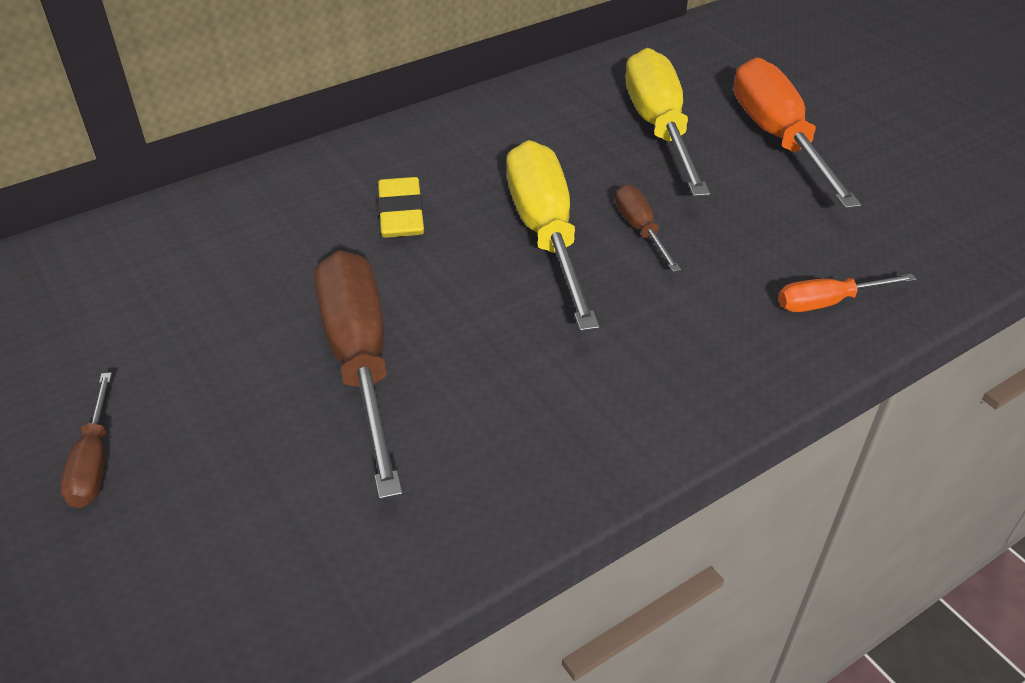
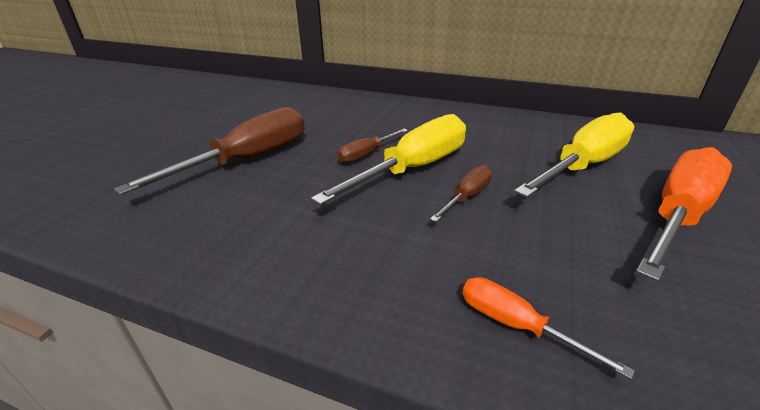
camera: 55 degrees right, 10 degrees down
brown screwdriver [60,372,112,508] -> brown screwdriver moved to [337,129,408,163]
yellow eraser [378,177,424,238] -> none

